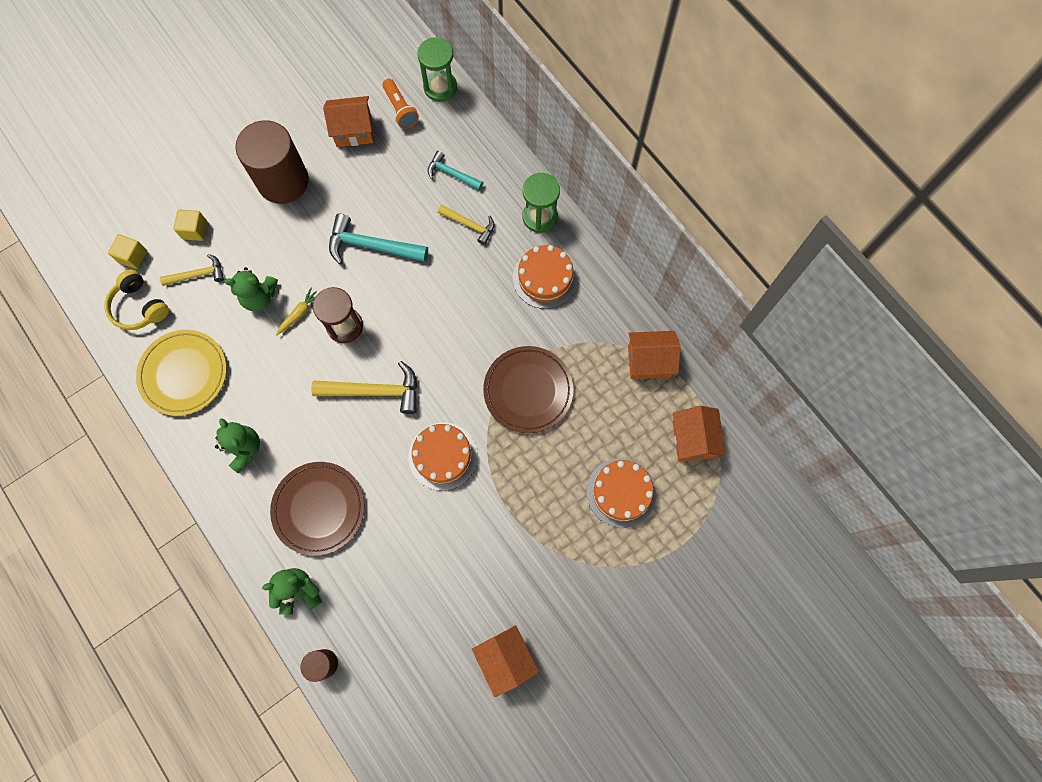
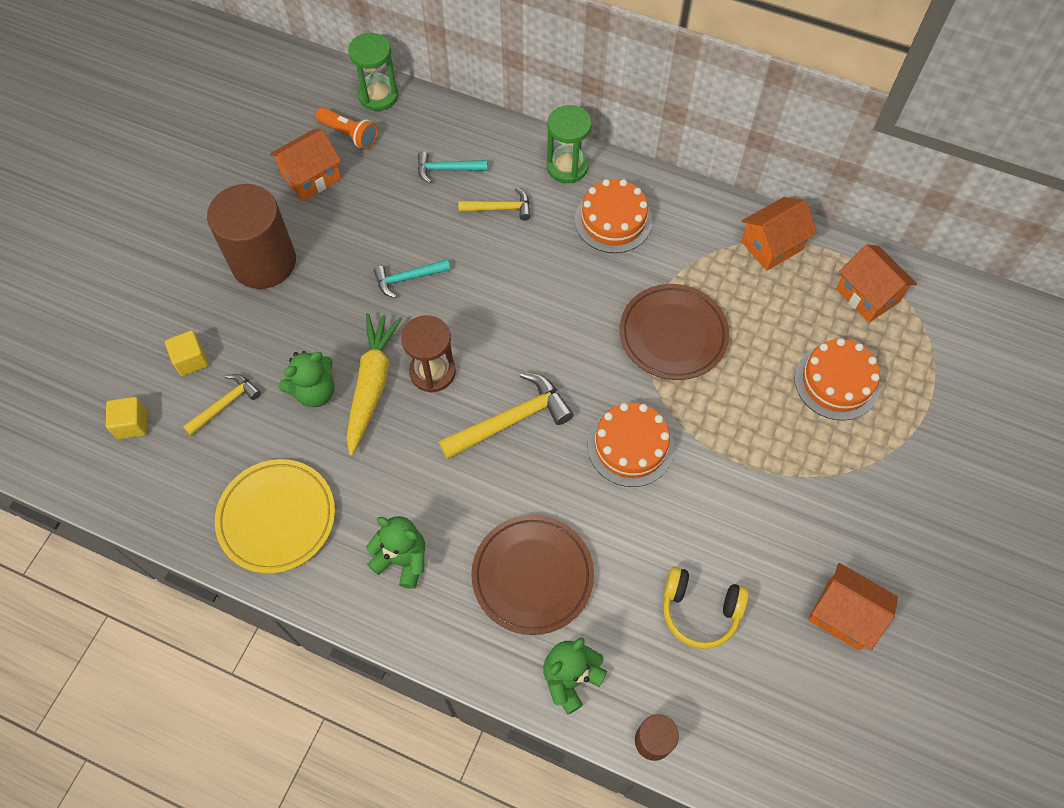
camera: 30 degrees left, 10 degrees down
yellow headphones [104,269,169,330] -> yellow headphones moved to [663,566,749,649]
yellow carrot [276,287,317,335] -> yellow carrot [347,313,402,456], size x2.05
turquoise hammer [329,213,428,264] -> turquoise hammer [374,259,450,298], size x0.60

